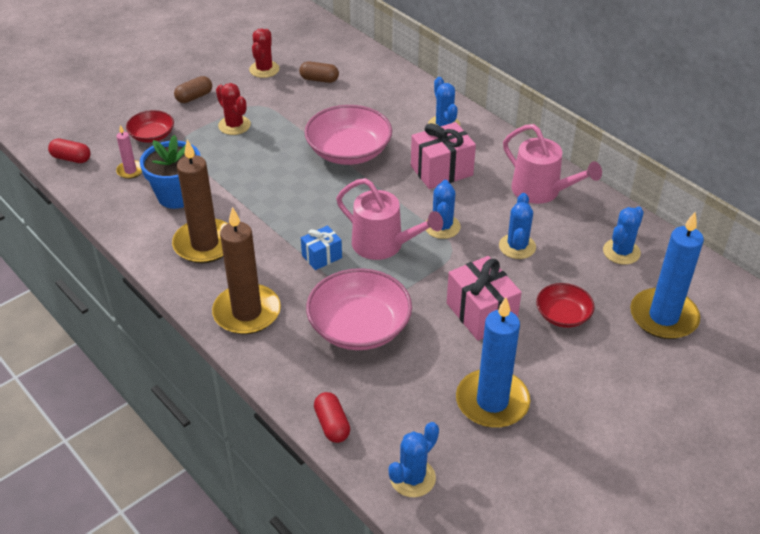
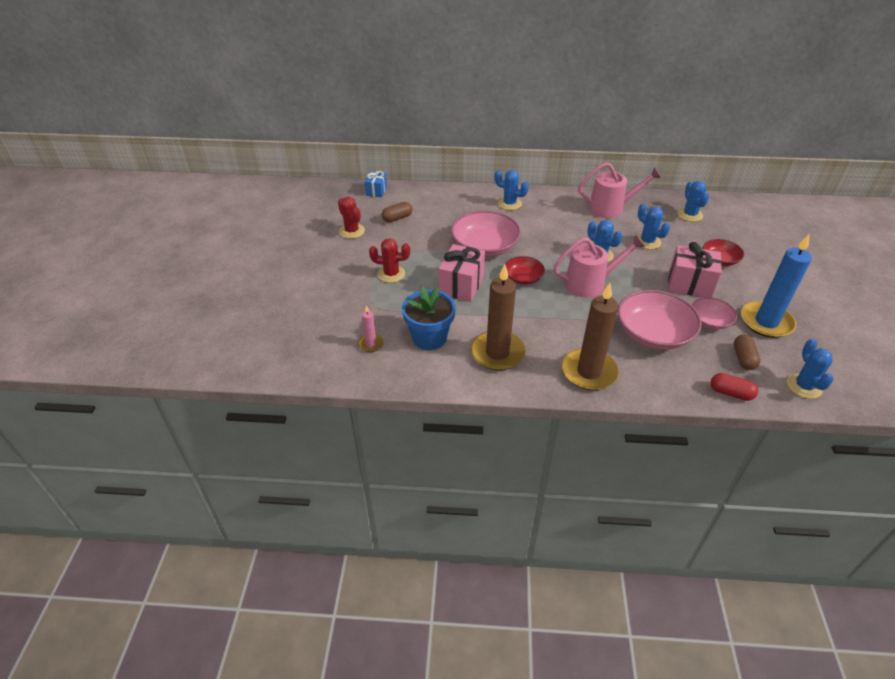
camera: 45 degrees left, 0 degrees up
red capsule [48,138,91,163] -> none
red bowl [126,110,174,143] -> red bowl moved to [505,256,545,285]
brown capsule [174,76,212,103] -> brown capsule moved to [734,334,760,370]
blue gift [301,225,342,270] -> blue gift moved to [365,171,387,197]
pink gift [411,122,476,189] -> pink gift moved to [439,244,485,302]
blue candle [630,212,704,339] -> none
none -> pink bowl [692,297,737,330]

